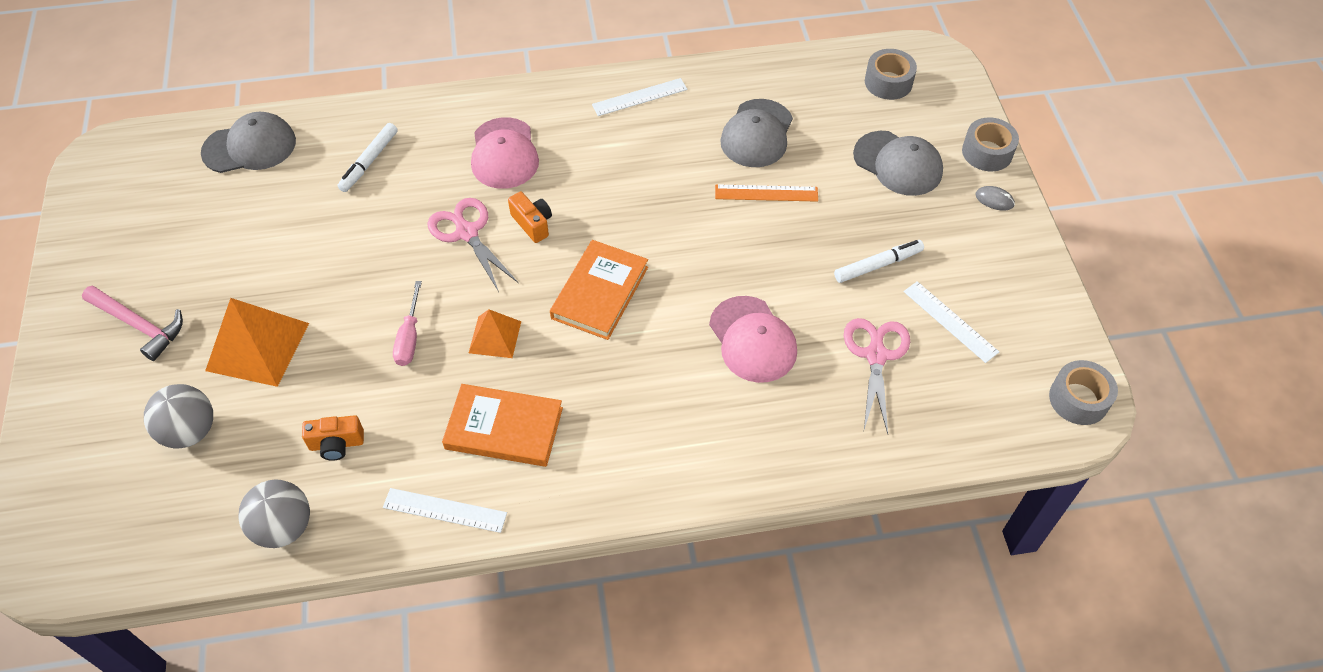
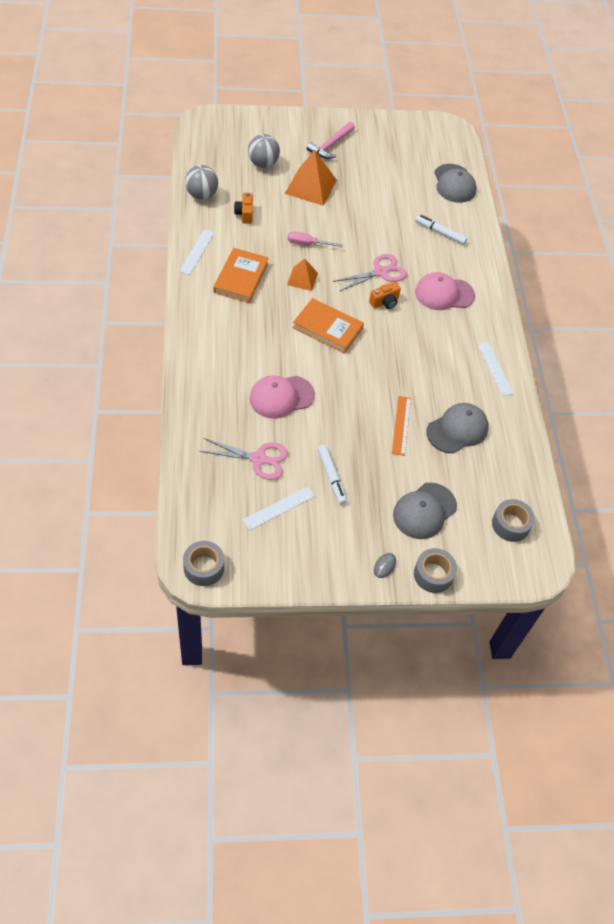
camera: 90 degrees right, 0 degrees up
grey cap [720,99,793,167] -> grey cap turned 120 degrees clockwise [427,403,489,453]

